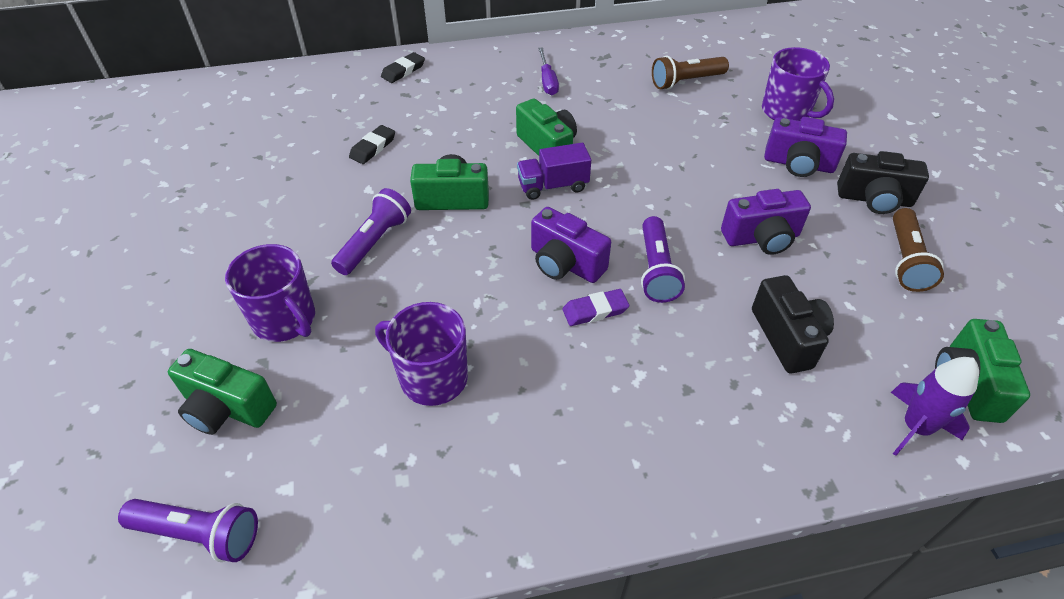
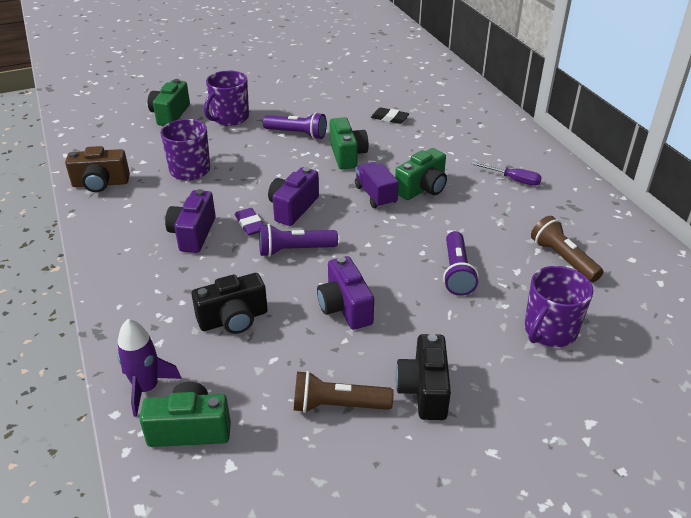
camera: 80 degrees right, 10 degrees down
purple flashlight [118,499,258,562] -> purple flashlight moved to [443,231,479,296]
black eraser [381,52,425,83] -> none
purple screwdriver [538,47,559,95] -> purple screwdriver turned 135 degrees counterclockwise [472,162,542,186]
purple camera [764,117,847,177] -> purple camera moved to [165,189,216,253]
none -> brown camera [65,146,130,192]

